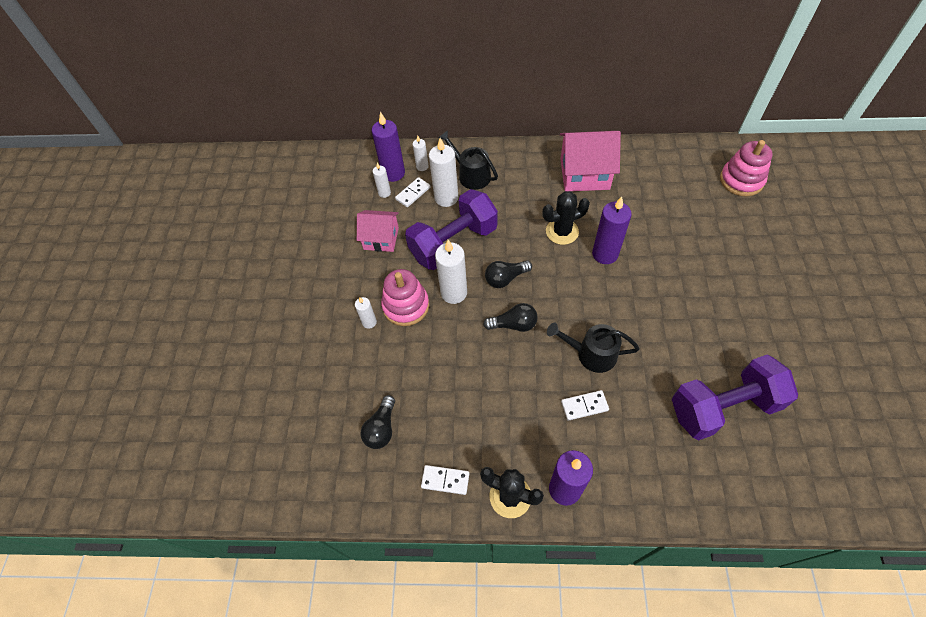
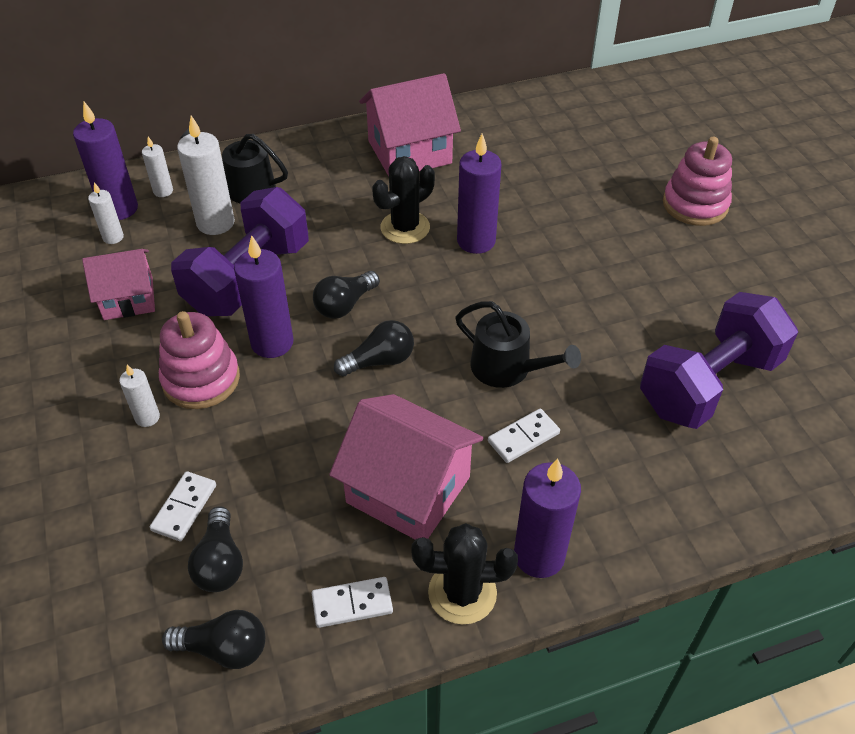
camera: 25 degrees left, 10 degrees down
white domino [395,177,431,207] -> white domino moved to [150,471,216,541]
white candle [435,240,467,304] -> purple candle [234,235,294,358]
black watering can [547,323,640,373] -> black watering can turned 135 degrees counterclockwise [455,301,581,388]
pink stacking toy [720,140,773,196] -> pink stacking toy moved to [663,137,732,226]
none -> black light bulb [162,610,265,669]
none -> pink house [329,394,483,540]

